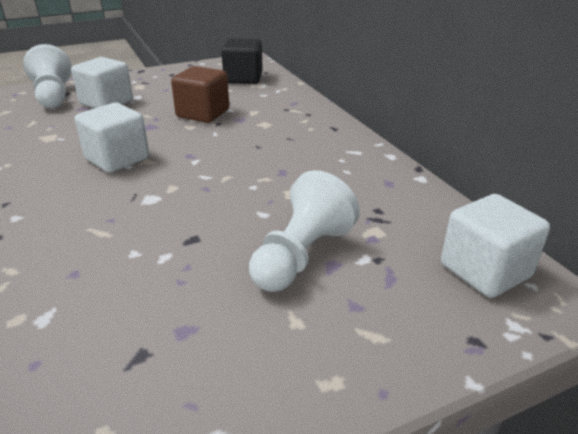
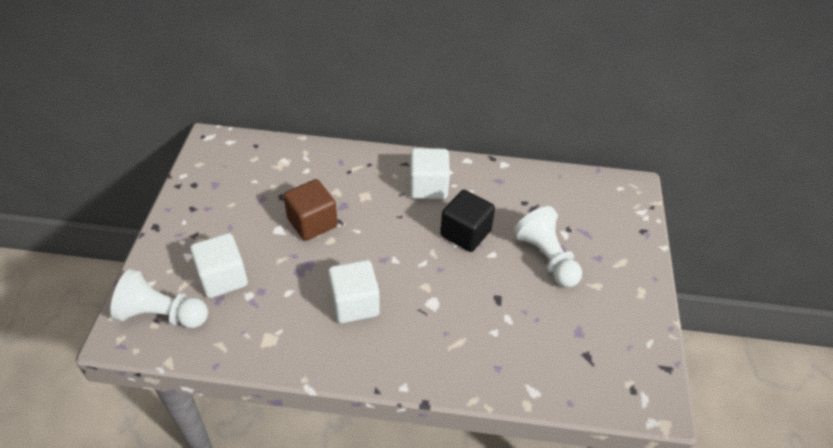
camera: 60 degrees left, 15 degrees up
black cube [221,38,263,84] -> black cube moved to [440,190,495,252]
white cube [441,194,550,298] -> white cube moved to [410,148,450,199]

